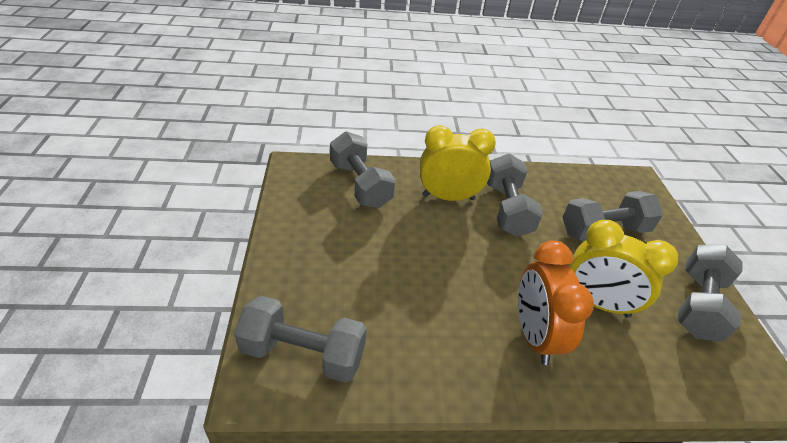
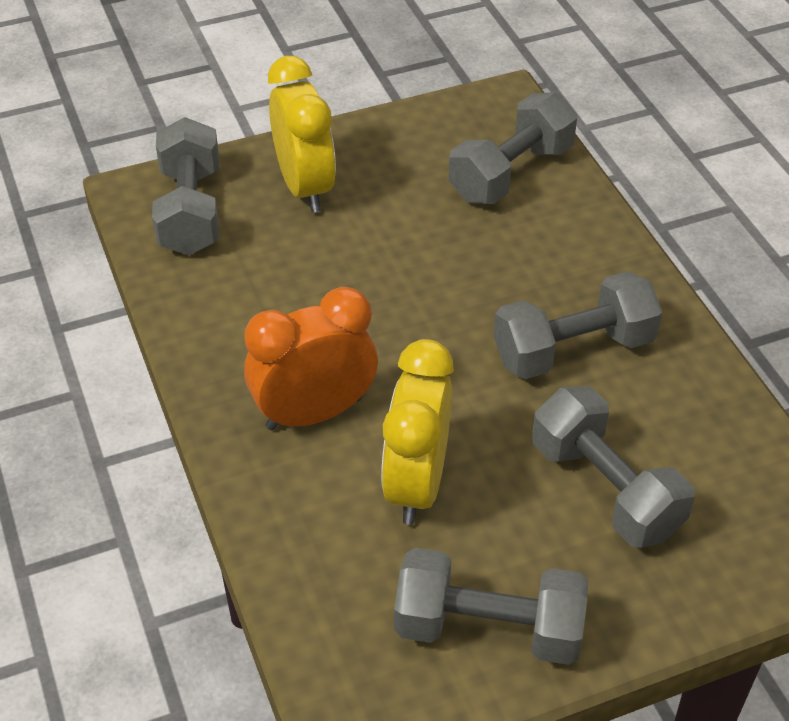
camera: 75 degrees right, 5 degrees up
yellow clock [420,125,496,201] -> yellow clock moved to [268,56,336,213]

